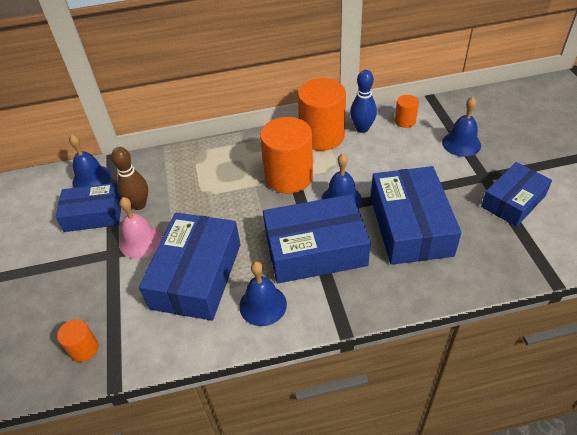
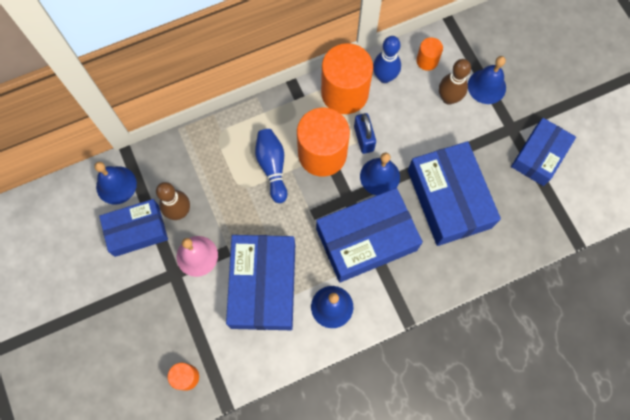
camera: 15 degrees left, 25 degrees up
none -> blue bowling pin [255,129,287,203]
none -> blue padlock [354,113,376,154]
none -> brown bowling pin [439,59,471,105]

